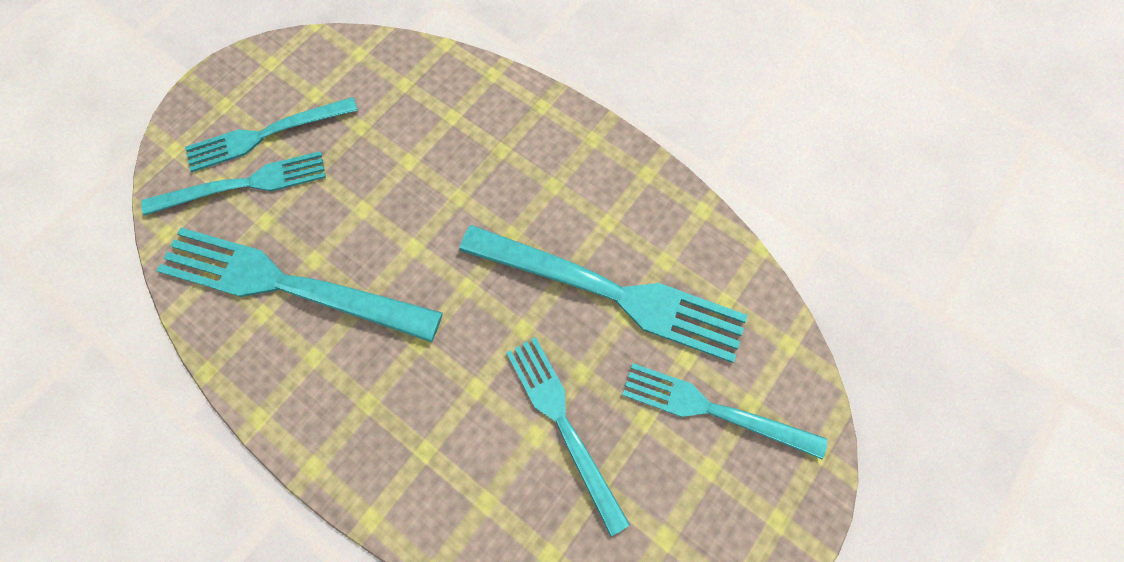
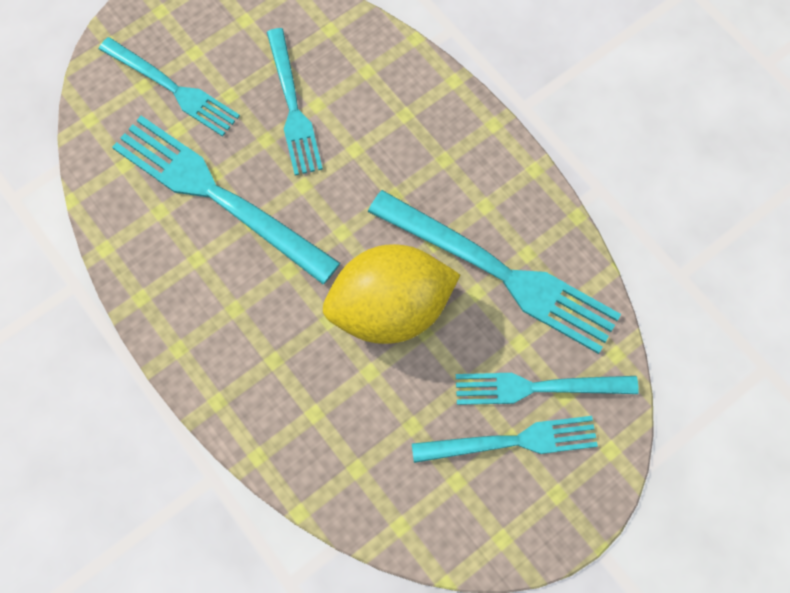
camera: 165 degrees left, 0 degrees up
none -> yellow lemon [323,244,460,344]

